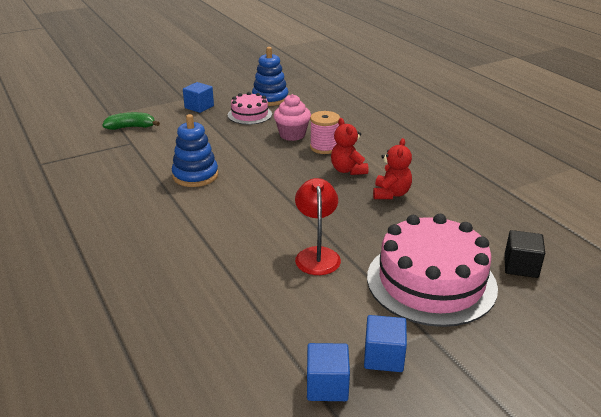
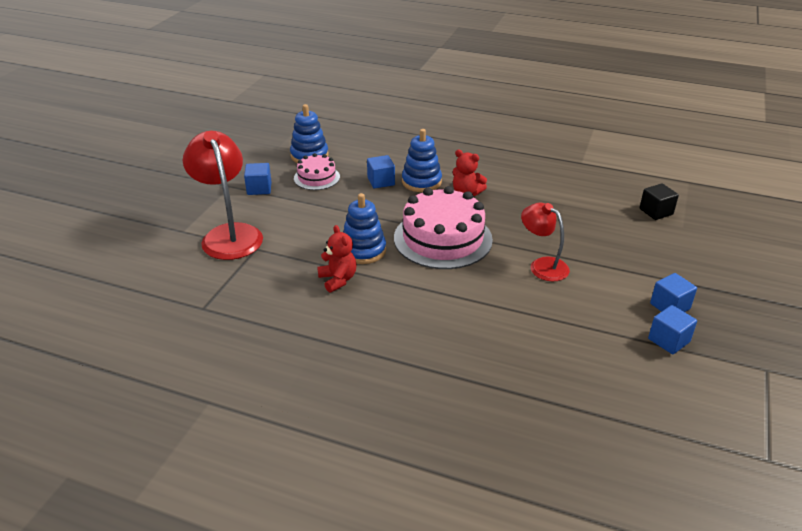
camera: 40 degrees left, 5 degrees up
green banana [103,112,160,130] -> red lamp [183,131,263,260]
pink cupcake [273,94,311,141] -> blue cube [367,155,395,189]
pink spool [310,111,340,154] -> blue stacking toy [402,129,442,192]
pink cake [367,214,498,327] -> pink cake moved to [394,186,493,269]
red teddy bear [373,138,412,199] -> red teddy bear moved to [317,225,356,293]

